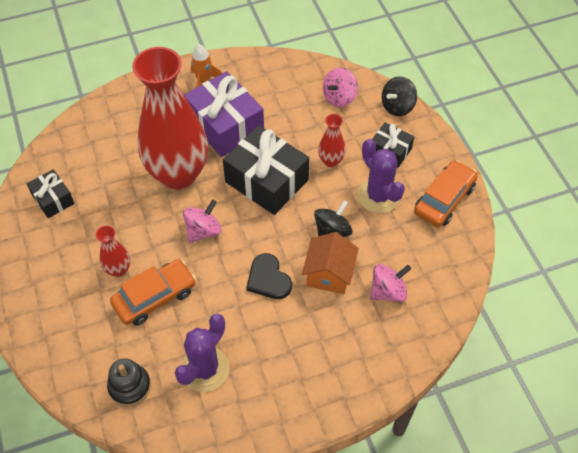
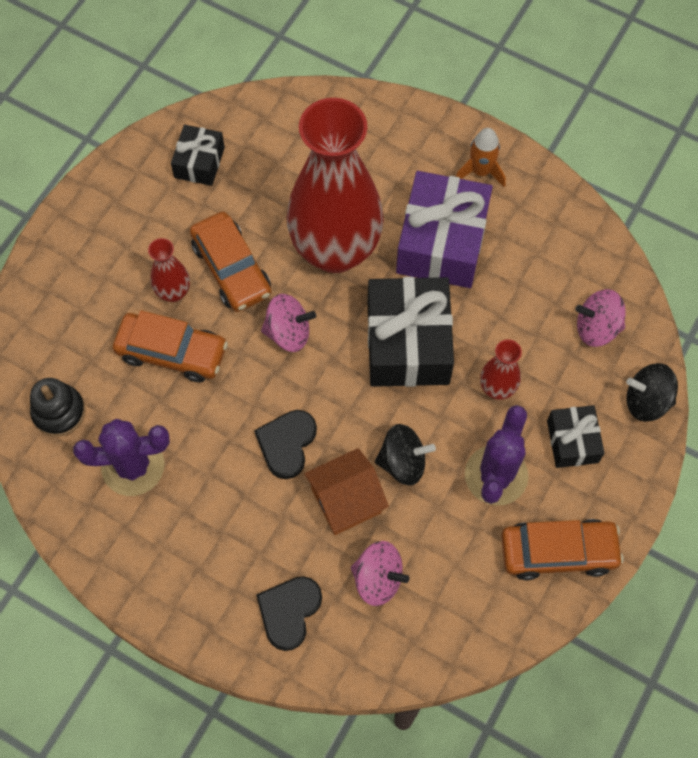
camera: 50 degrees right, 10 degrees up
none -> orange car [190,212,271,312]
none -> black heart [256,576,322,651]

